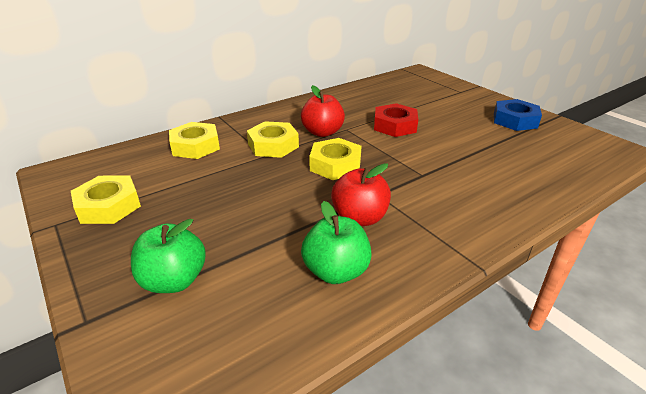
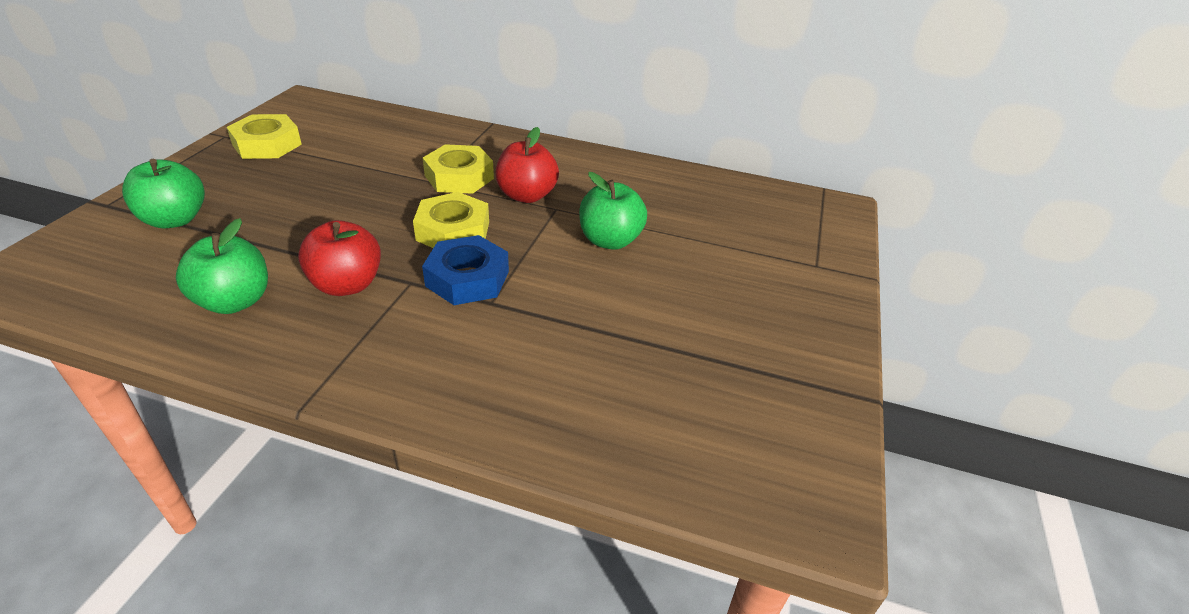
camera: 50 degrees right, 5 degrees up
yellow nut [169,122,220,159] -> none
red nut [374,103,418,137] -> green apple [579,172,647,250]
blue nut [494,99,542,131] -> blue nut moved to [422,235,509,305]

